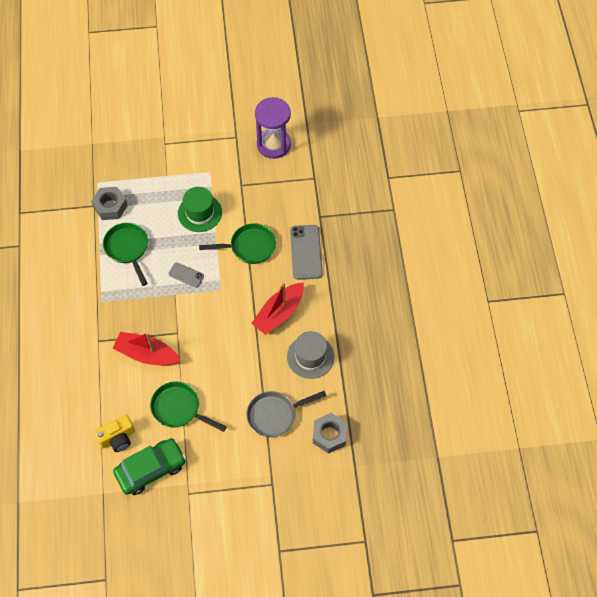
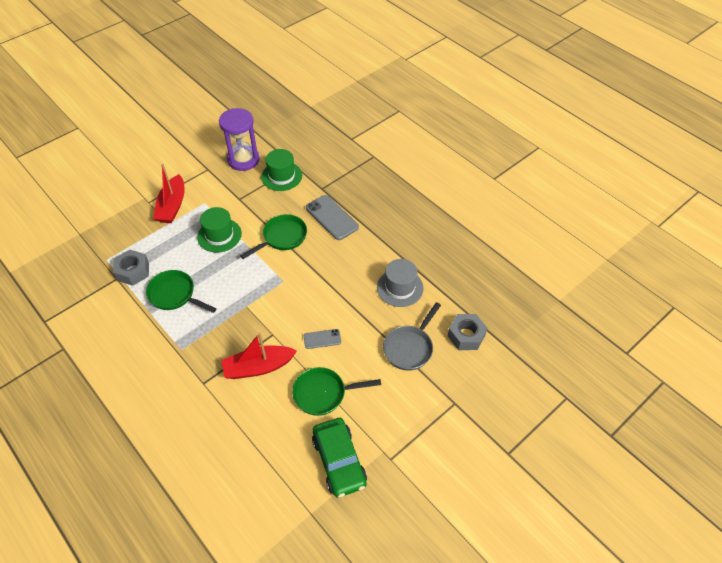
camera: 35 degrees left, 10 degrees down
yellow camera [94,415,135,452] -> none
green car [113,438,186,495] -> green car turned 135 degrees clockwise [312,418,367,498]
grey phone [168,262,204,288] -> grey phone moved to [304,329,341,349]
red boat [251,282,304,335] -> red boat moved to [153,164,185,223]
none -> green hat [261,149,302,191]

